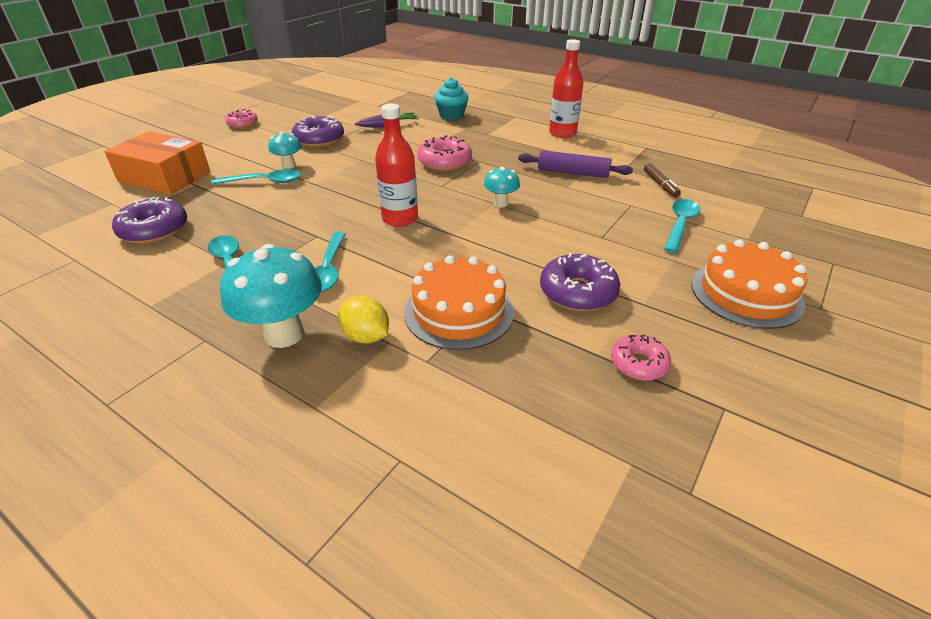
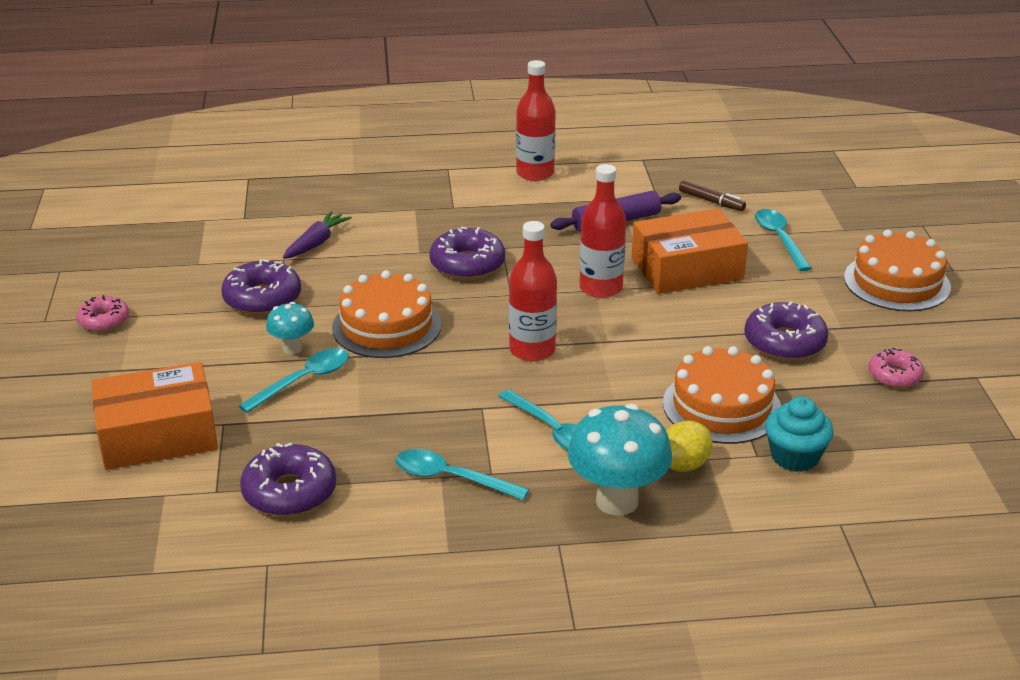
camera: 40 degrees left, 5 degrees down
yellow lemon [338,296,389,344] -> yellow lemon turned 45 degrees counterclockwise [666,421,713,472]
pink donut [417,135,472,171] -> purple donut [429,227,505,280]
turquoise cupcake [434,77,469,120] -> turquoise cupcake moved to [765,396,834,472]
turquoise mushroom [484,167,520,207] -> red bottle [579,164,626,298]
none -> orange cake [332,270,442,358]
none -> orange box [632,209,748,294]

